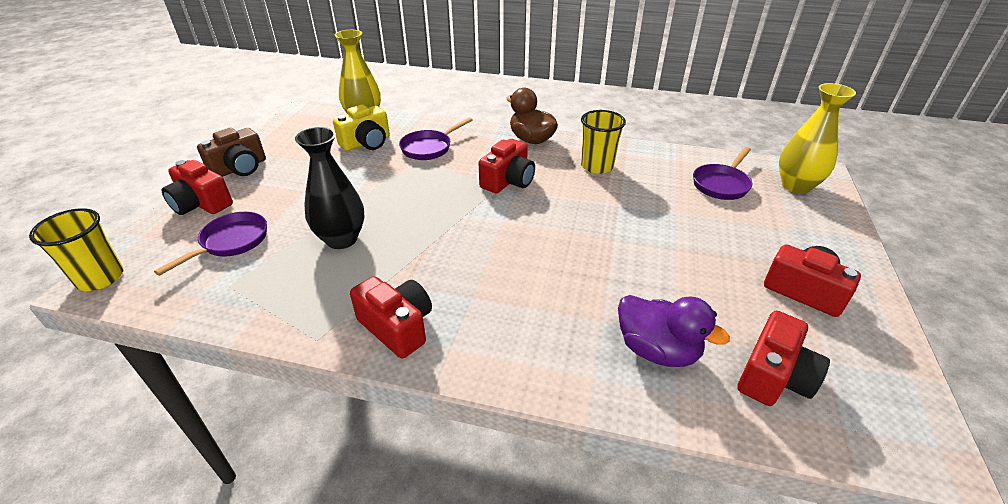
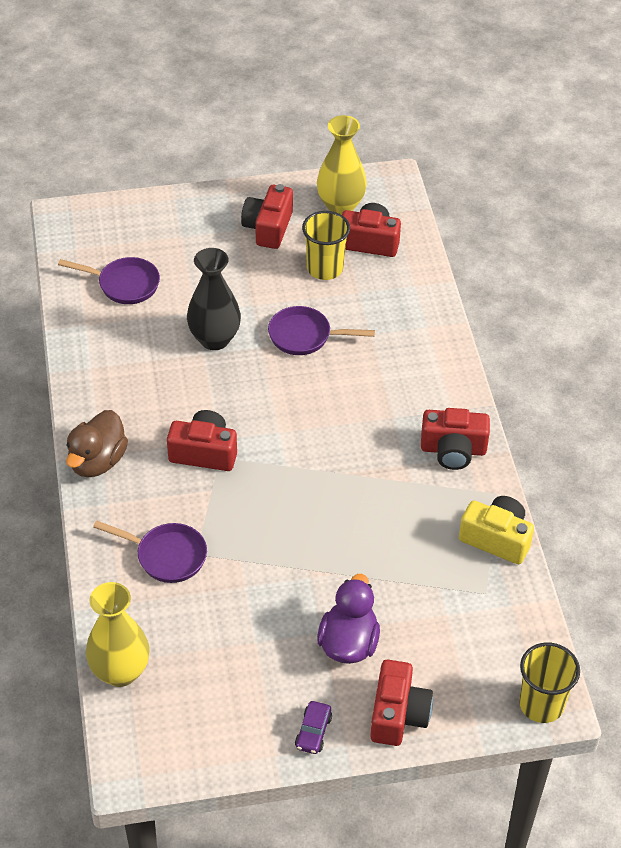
camera: 115 degrees left, 10 degrees up
purple pan [154,212,267,276] -> purple pan moved to [268,306,375,355]
brown camera [197,128,266,177] -> purple car [295,701,332,754]
black vase [295,127,365,249] -> black vase moved to [187,248,241,350]
yellow camera [333,104,390,151] -> yellow camera moved to [459,496,534,564]
red camera [350,276,432,359] -> red camera turned 105 degrees counterclockwise [421,408,490,470]
yellow cup [581,110,626,174] -> yellow cup moved to [302,211,350,280]
purple duck [618,295,730,367] -> purple duck moved to [317,574,380,664]
yellow vase [779,83,856,194] -> yellow vase moved to [317,115,367,215]

